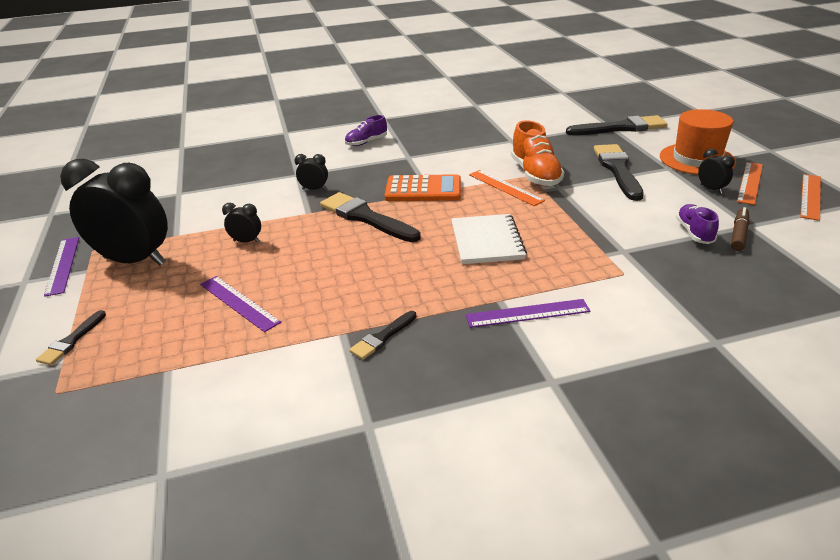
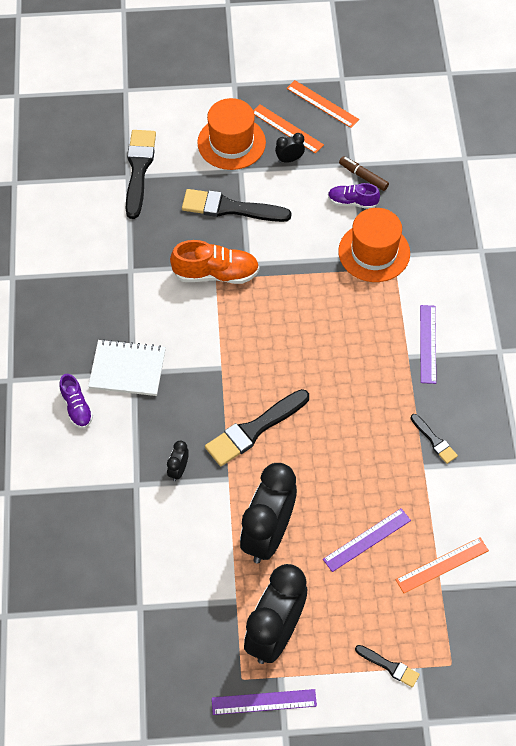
camera: 80 degrees left, 25 degrees up
black clock [222,203,261,243] -> black clock [240,463,297,563], size x2.42
orange calculator [385,174,461,201] -> none
white notebook [451,214,527,264] -> white notebook moved to [88,339,166,396]
orange ruler [469,170,545,206] -> orange ruler moved to [396,537,489,593]
none -> orange hat [338,208,410,282]

